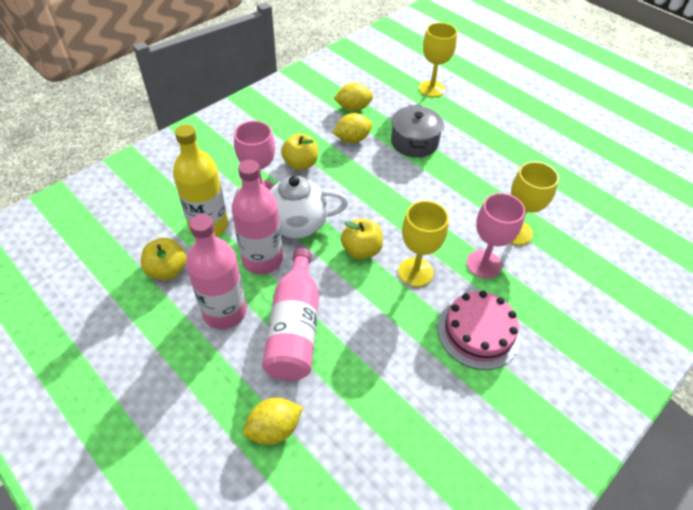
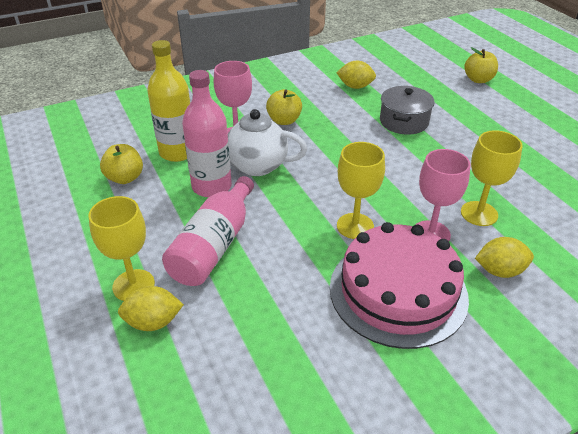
camera: 20 degrees right, 10 degrees down
pink bottle [186,214,247,329] -> none
yellow lemon [333,113,372,143] -> yellow lemon moved to [475,237,534,278]
yellow apple [341,218,383,259] -> yellow apple moved to [464,47,498,83]
yellow goblet [419,23,457,97] -> yellow goblet moved to [88,196,155,301]
pink cake [437,291,520,370] -> pink cake [330,222,469,349], size x1.52

